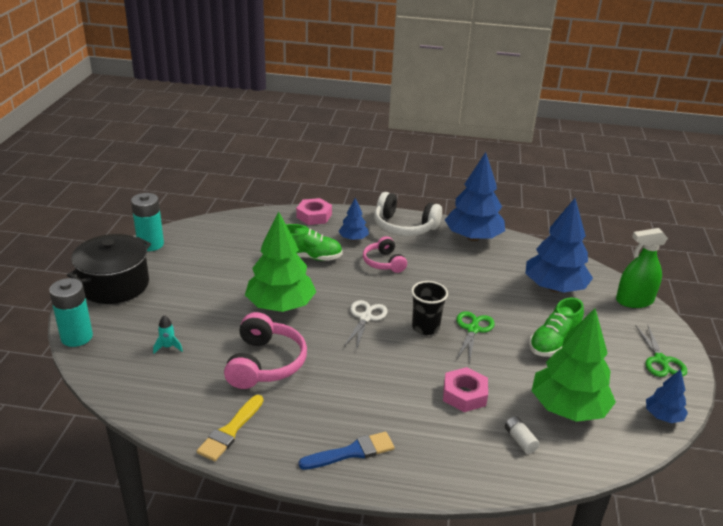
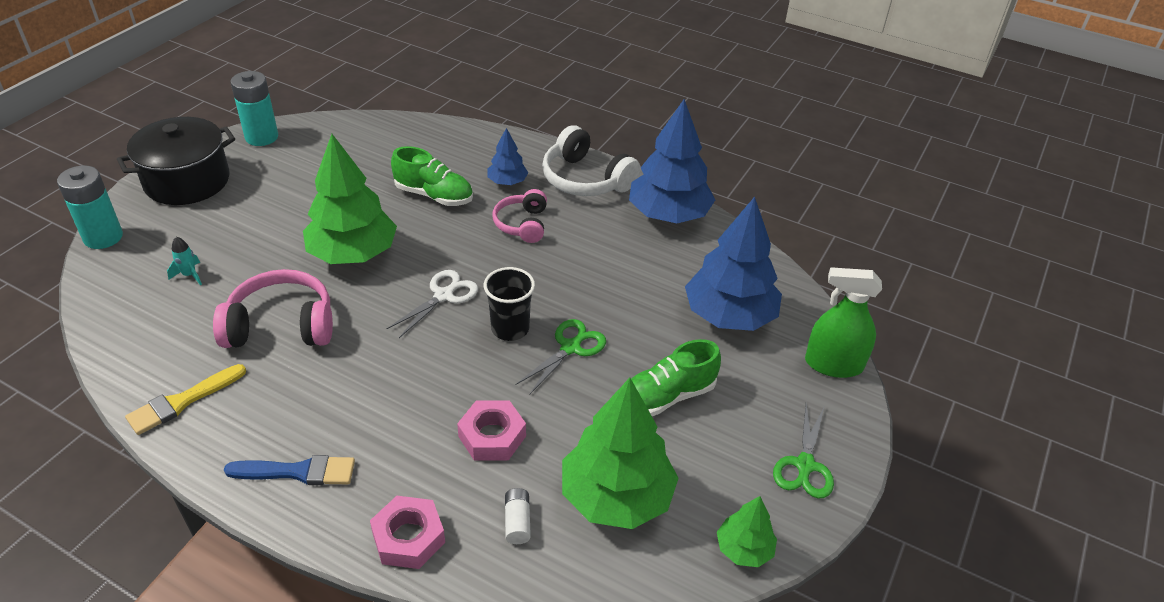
camera: 20 degrees right, 10 degrees up
pink headphones [224,312,307,389] -> pink headphones turned 120 degrees counterclockwise [213,269,333,348]
pink nut [296,198,332,225] -> pink nut moved to [370,496,445,569]
blue tree [646,369,688,423] -> green tree [717,496,777,567]

